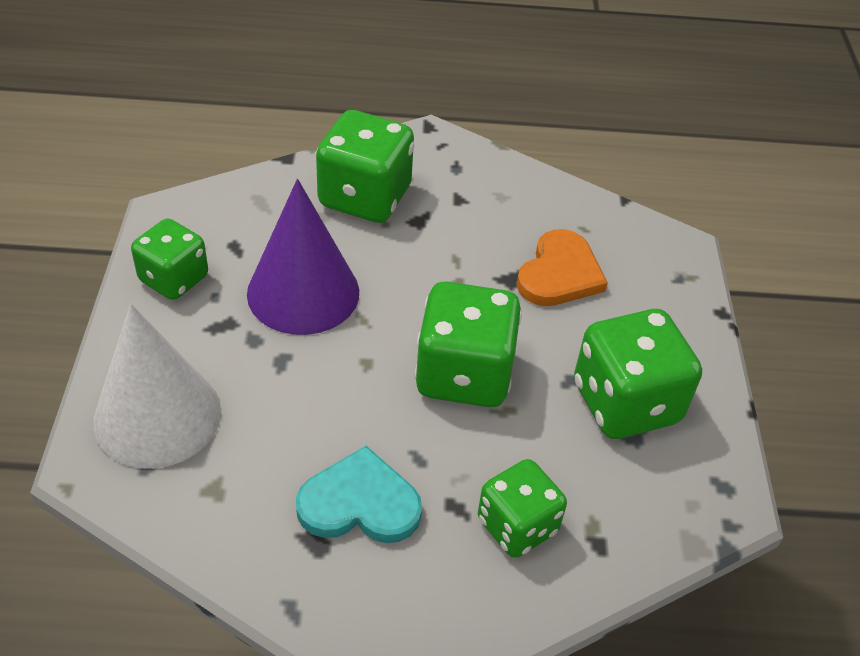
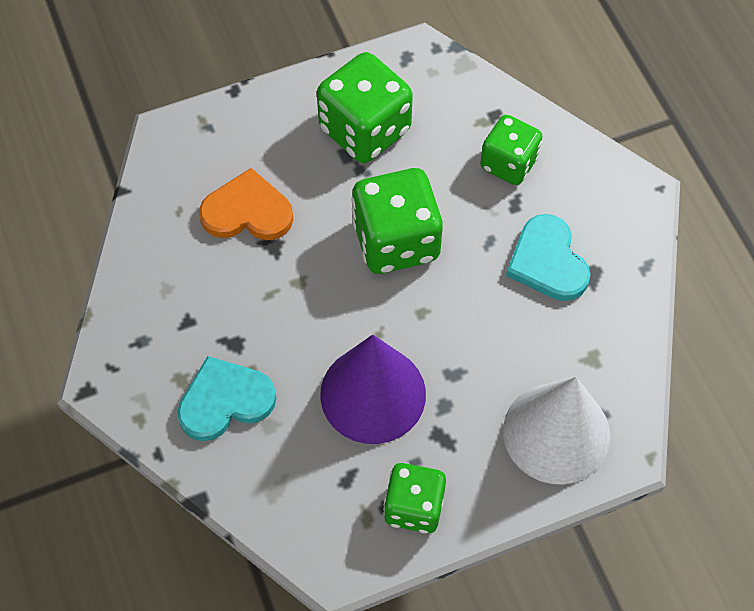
camera: 110 degrees left, 15 degrees up
green dice [316,110,414,223] -> turquoise heart [177,356,276,441]

